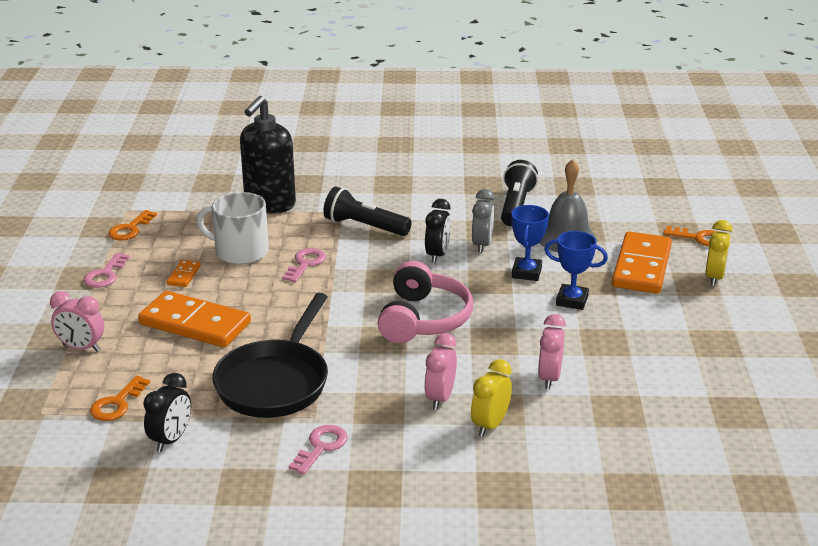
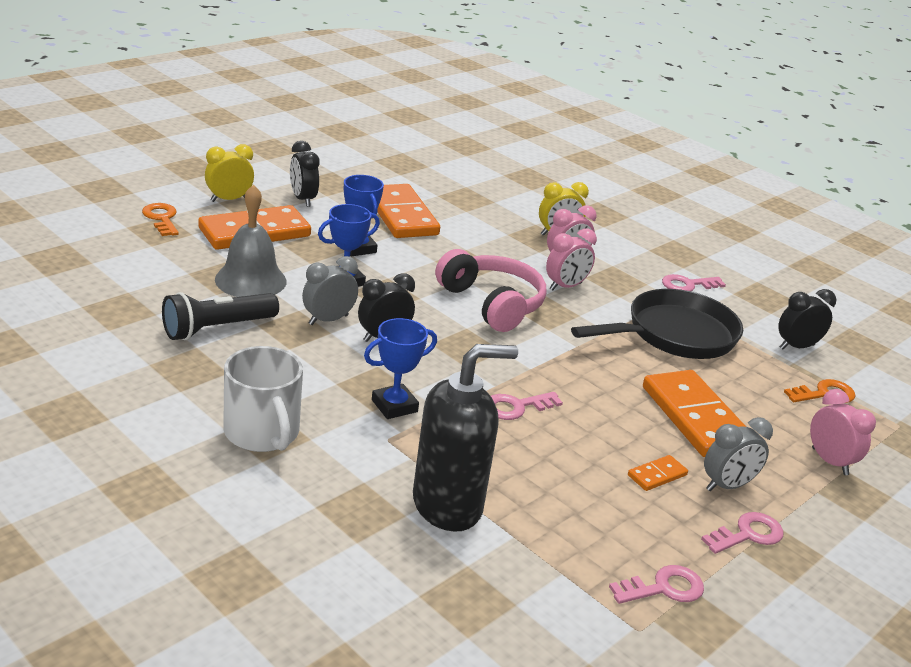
camera: 140 degrees left, 0 degrees up
orange key [108,210,157,240] -> pink key [609,565,704,604]
white mug [196,192,269,264] -> white mug moved to [223,346,303,452]
black flashlight [323,187,412,236] -> blue trophy [364,318,437,419]
pink headphones [377,261,473,343] -> pink headphones turned 90 degrees clockwise [435,249,546,332]
pink clock [538,314,566,389] -> pink clock moved to [546,229,597,290]
none -> black clock [290,141,320,207]
none -> orange domino [378,184,440,238]
none -> grey clock [704,417,773,491]

